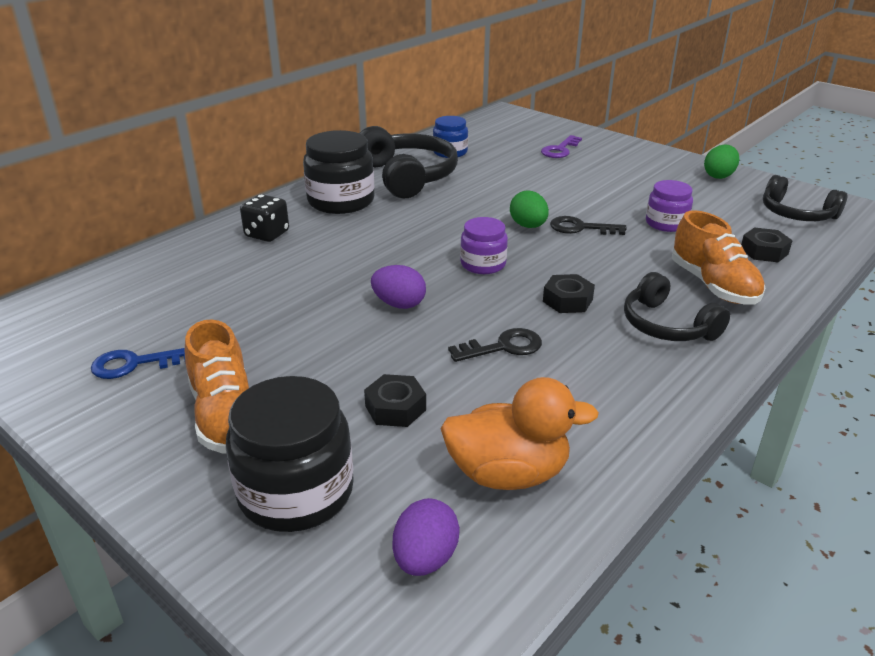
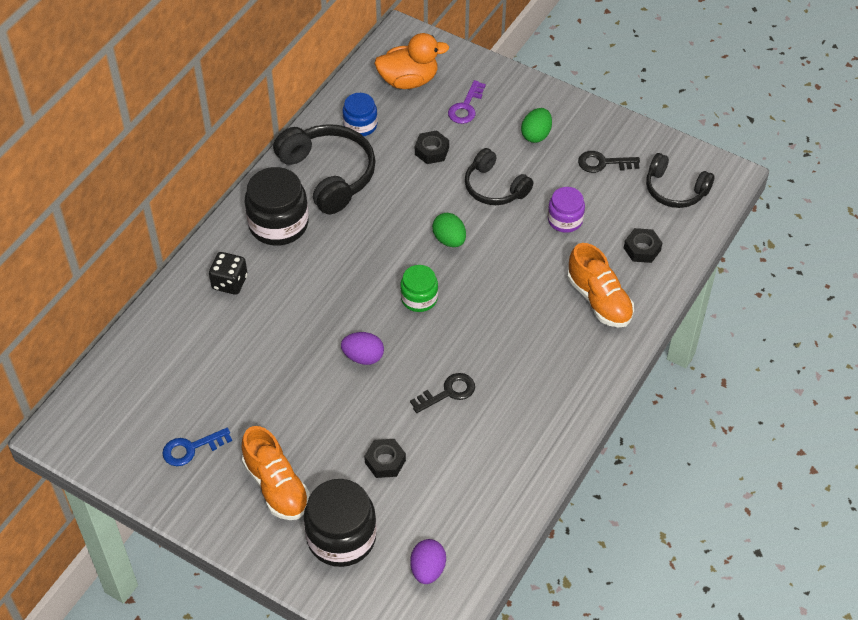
camera: 10 degrees left, 20 degrees up
orange duck [441,377,599,490] -> orange duck moved to [374,33,449,89]
purple jar [460,217,508,274] -> green jar [400,265,438,312]
black nut [543,274,595,313] -> black nut moved to [415,131,449,164]
black key [550,216,627,235] -> black key moved to [578,151,640,173]
black headphones [624,272,730,341] -> black headphones moved to [465,148,533,205]
green egg [704,145,739,179] -> green egg moved to [521,108,552,143]

